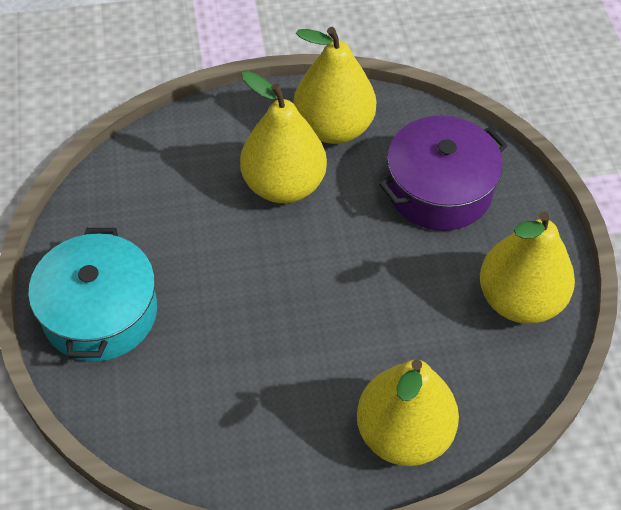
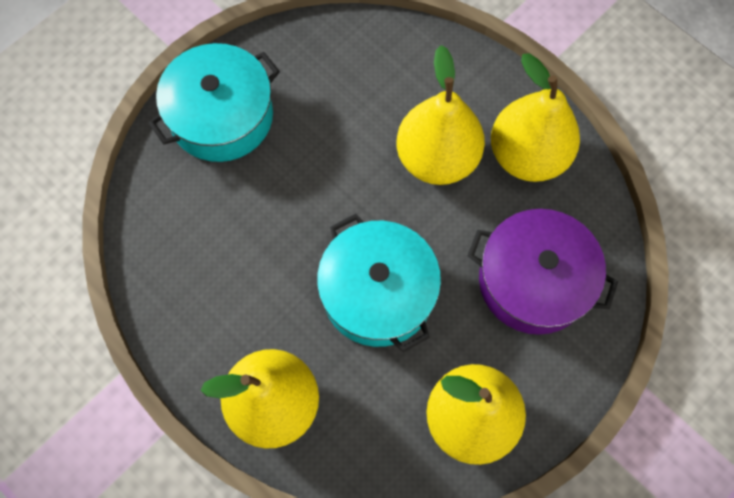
camera: 55 degrees right, 15 degrees up
none -> turquoise pot [317,214,441,352]

